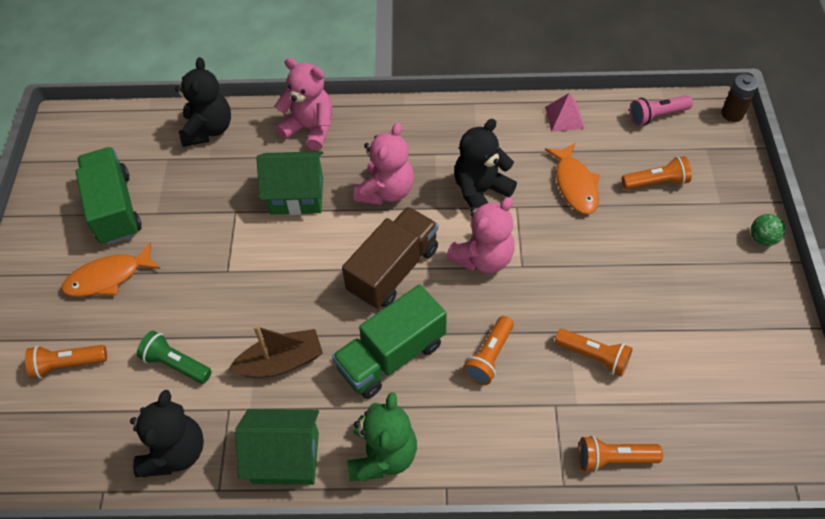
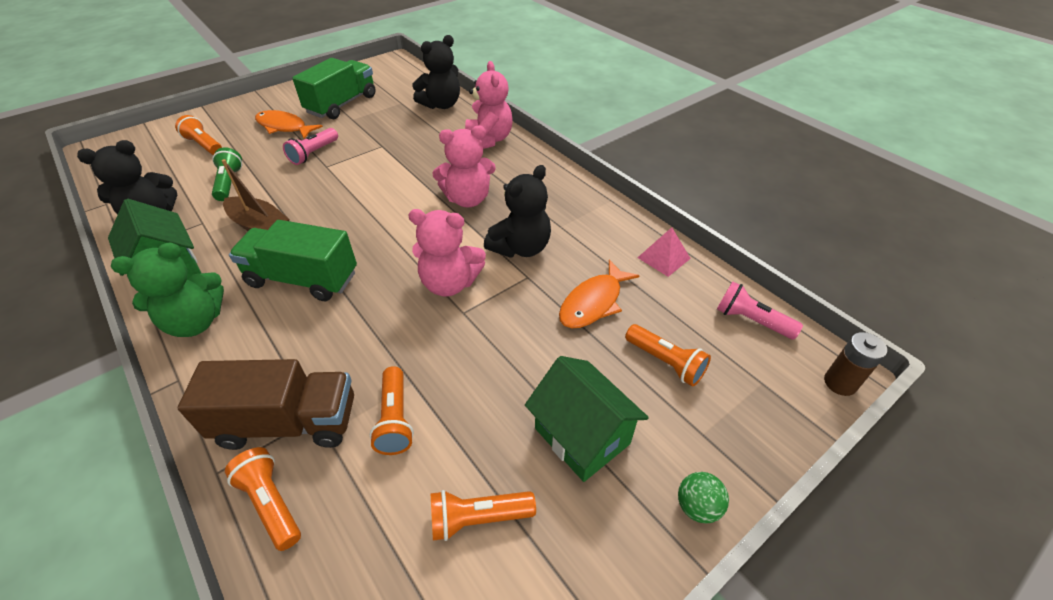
camera: 50 degrees right, 10 degrees down
green house [256,151,323,215] -> green house moved to [525,356,649,482]
brown truck [342,207,438,309] -> brown truck moved to [178,359,354,450]
black teddy bear [454,119,517,208] -> black teddy bear turned 120 degrees clockwise [484,165,551,258]
orange flashlight [462,316,514,385] -> orange flashlight moved to [431,490,536,541]
none -> pink flashlight [283,128,338,165]

